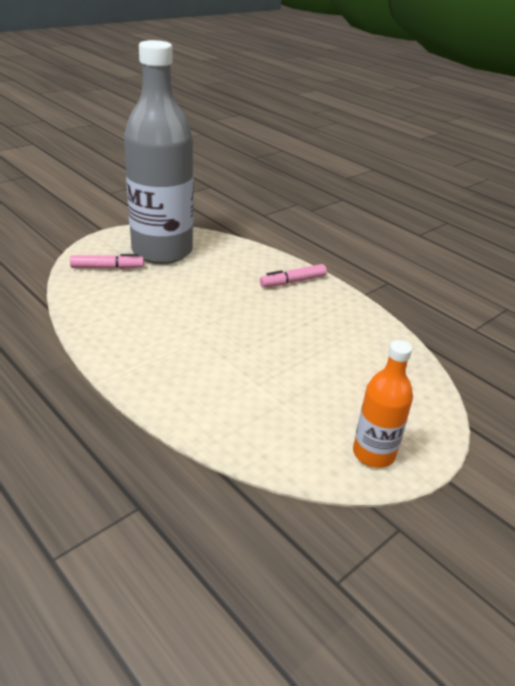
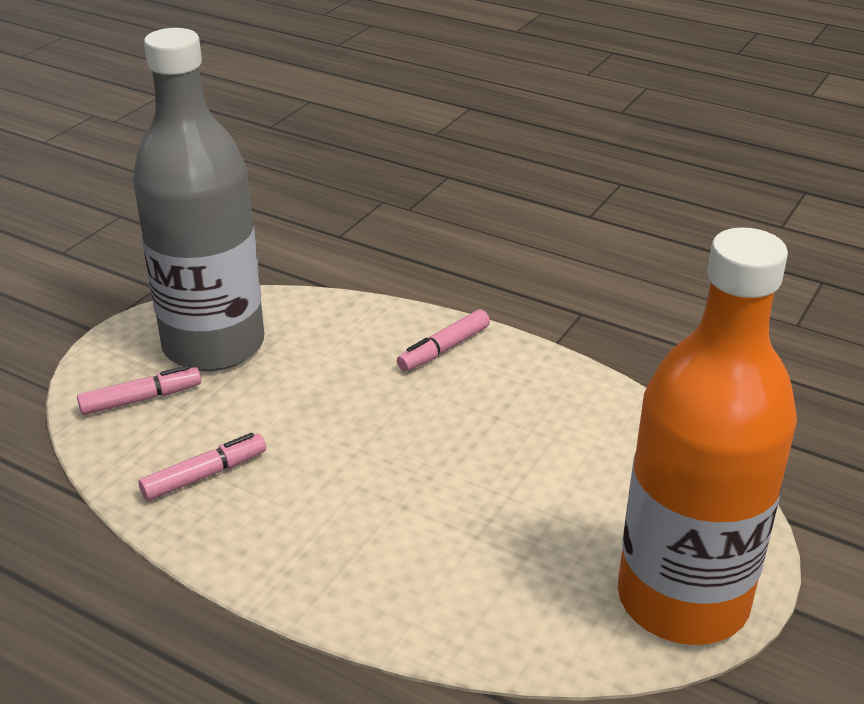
camera: 15 degrees left, 0 degrees up
orange bottle [353,340,413,468] -> orange bottle [618,228,797,645], size x2.10
none -> pink marker [139,433,266,501]

